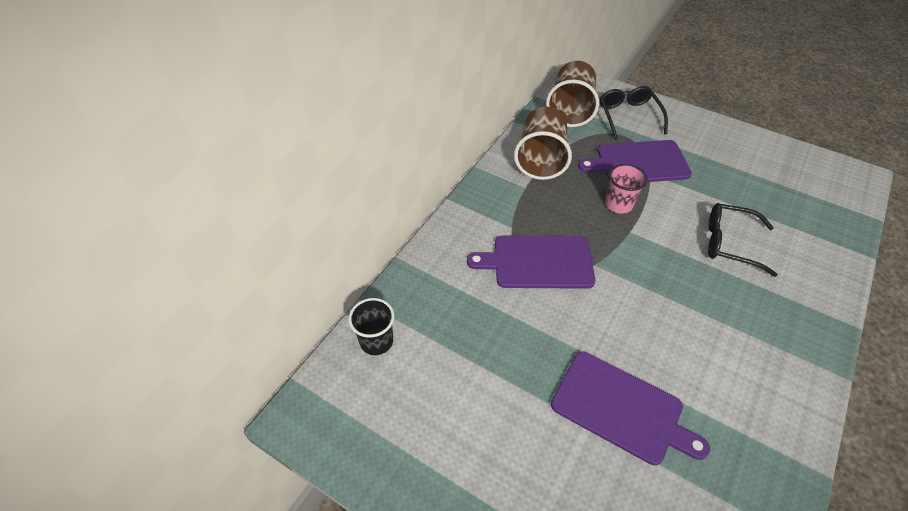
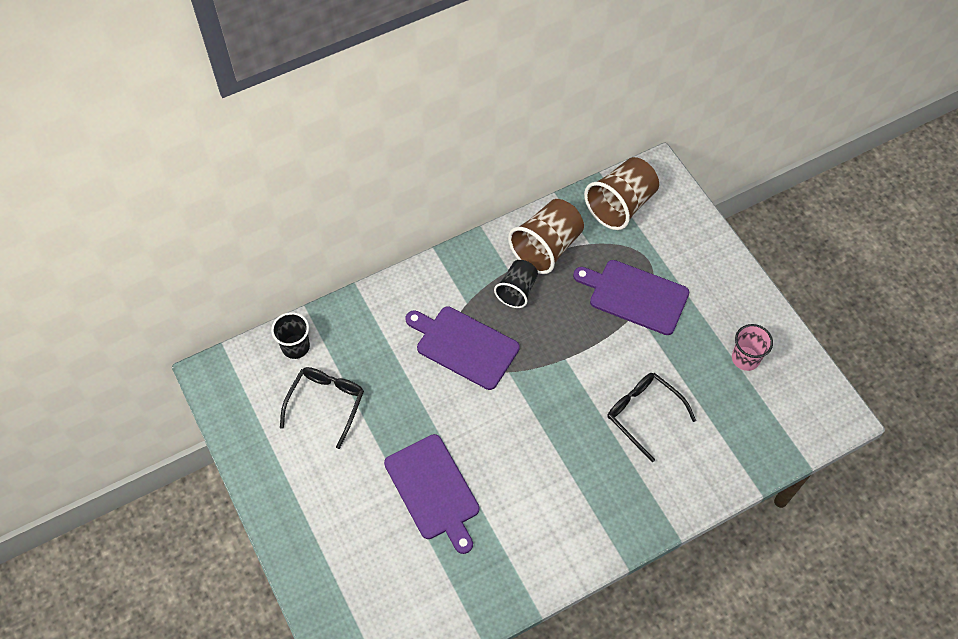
camera: 30 degrees right, 10 degrees up
black glasses [599,86,668,140] -> black glasses moved to [280,367,364,449]
pink cup [605,164,647,214] -> pink cup moved to [732,324,773,371]
none -> black cup [494,260,538,308]

